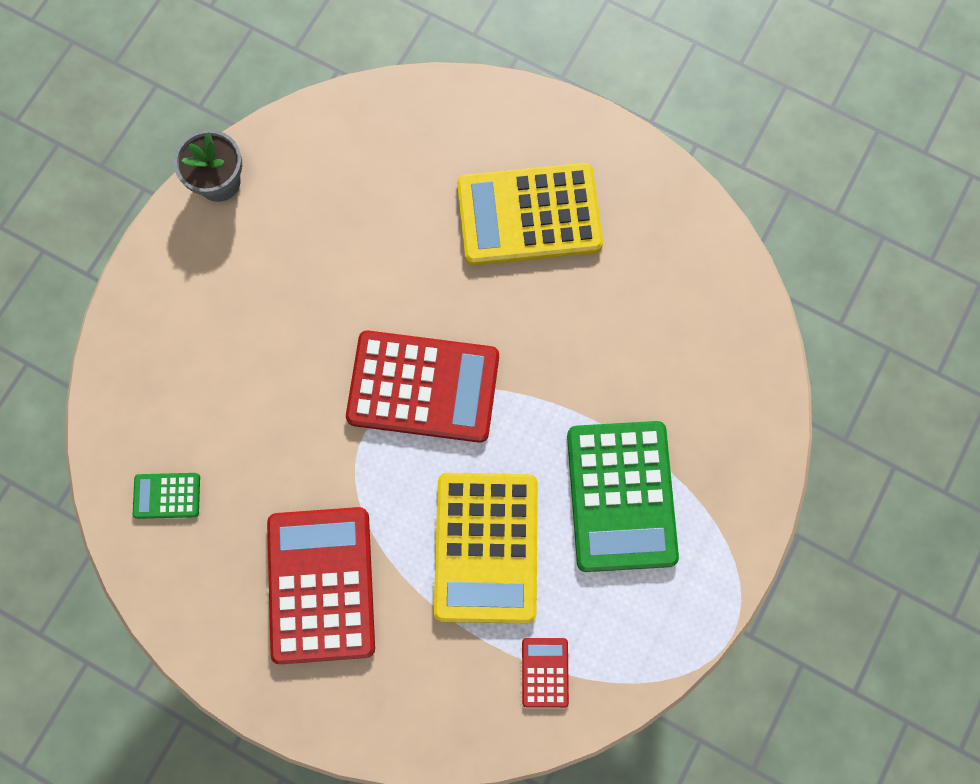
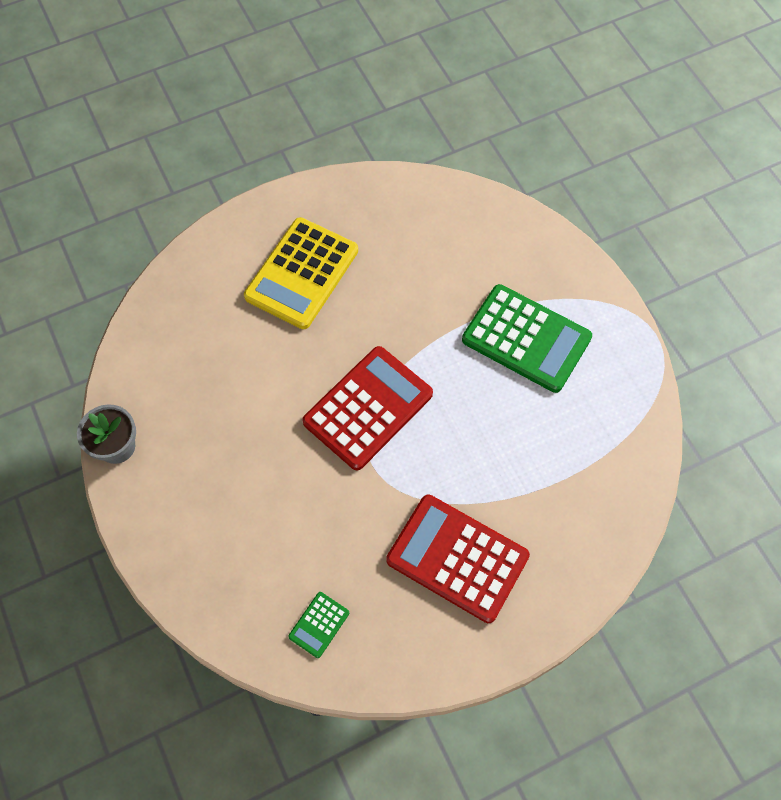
camera: 55 degrees left, 10 degrees down
yellow calculator [434,473,538,624] -> none
red calculator [522,638,569,708] -> none

